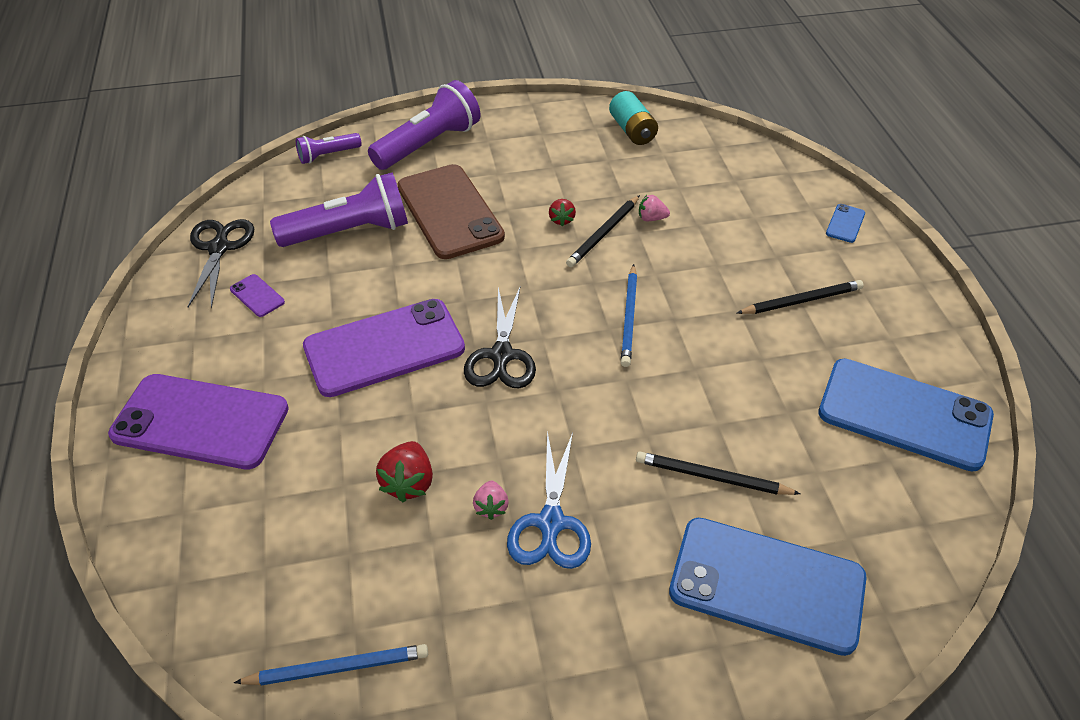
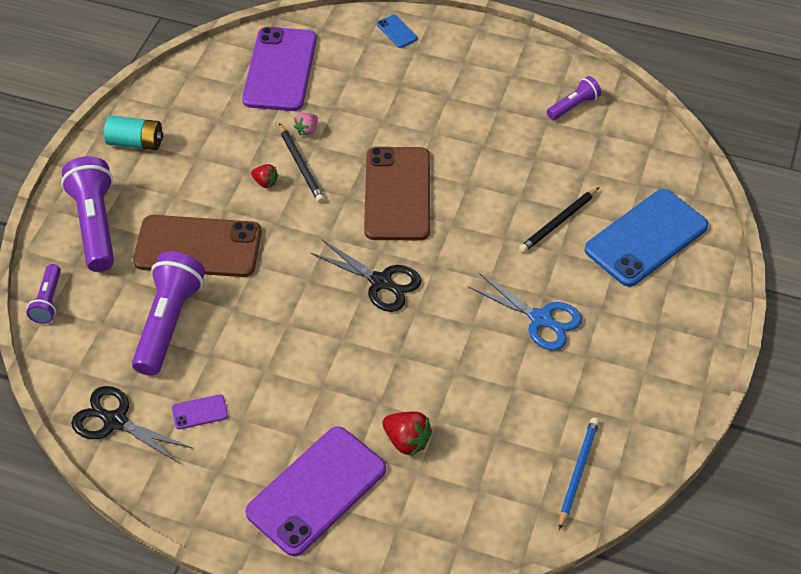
camera: 60 degrees left, 5 degrees up
purple phone [303,299,465,397] -> purple phone moved to [242,27,317,111]
red strawberry [376,441,433,502] -> red strawberry moved to [382,411,432,457]
pink strawberry [473,481,509,520] -> none
turquoise battery [609,91,658,145] -> turquoise battery moved to [104,116,163,150]
blue pencil [621,264,637,367] -> brown phone [364,147,430,240]
black pencil [737,280,864,314] -> none
blue phone [818,359,994,472] -> purple flashlight [547,76,601,120]

